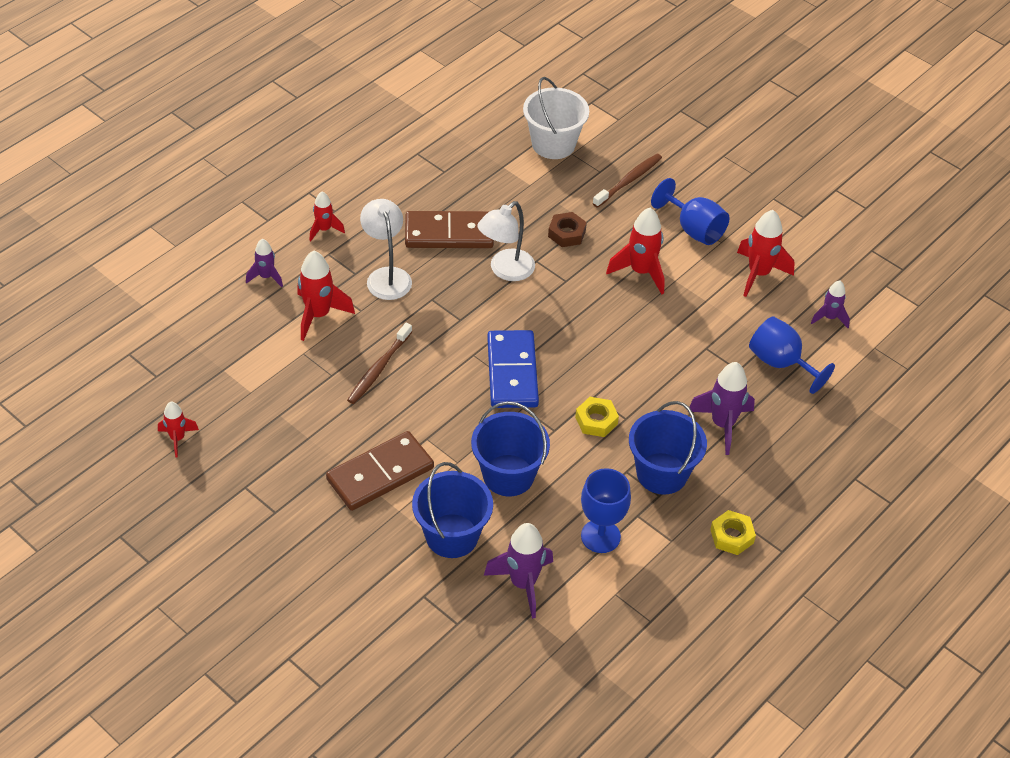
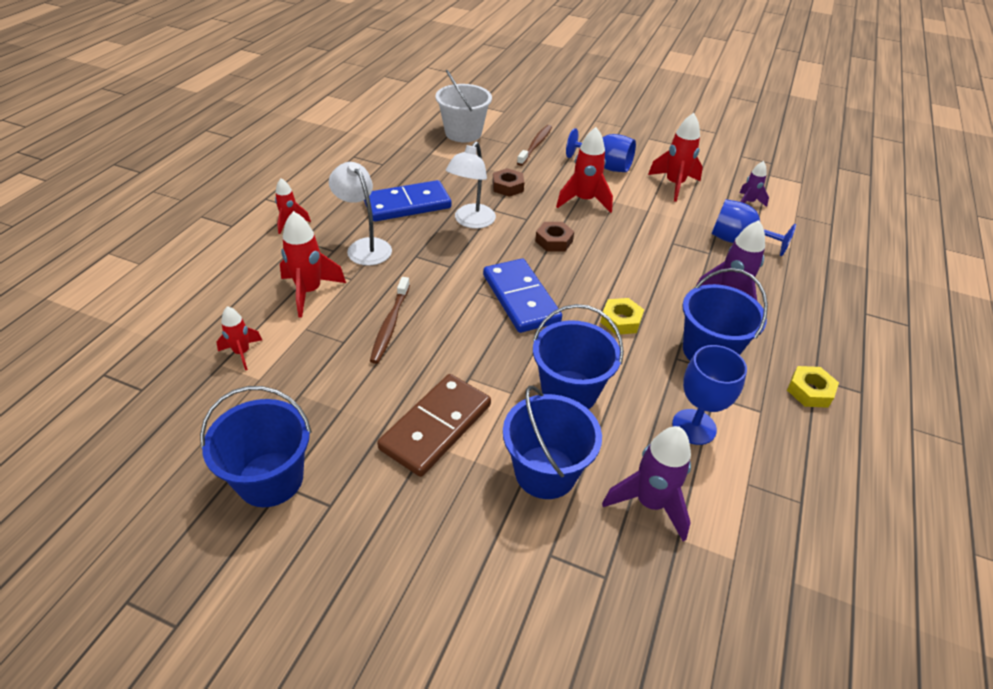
camera: 20 degrees left, 5 degrees down
red rocket [158,402,199,457] -> red rocket moved to [216,306,262,370]
purple rocket [246,239,283,287] -> none
brown domino [405,211,494,248] -> blue domino [364,180,451,222]
none -> blue bucket [200,386,312,507]
none -> brown nut [535,222,574,252]

